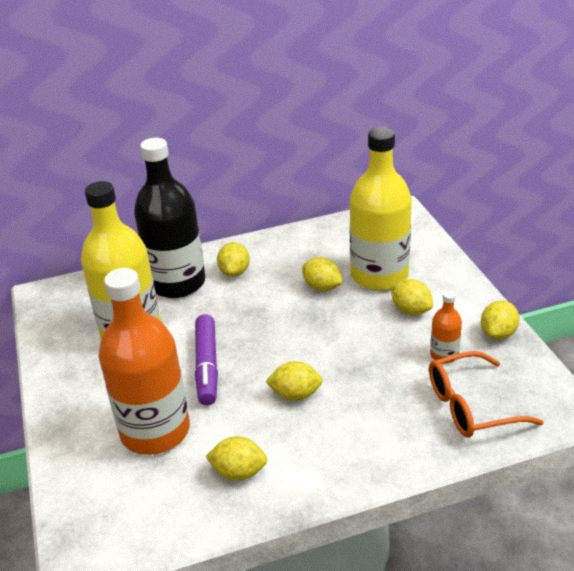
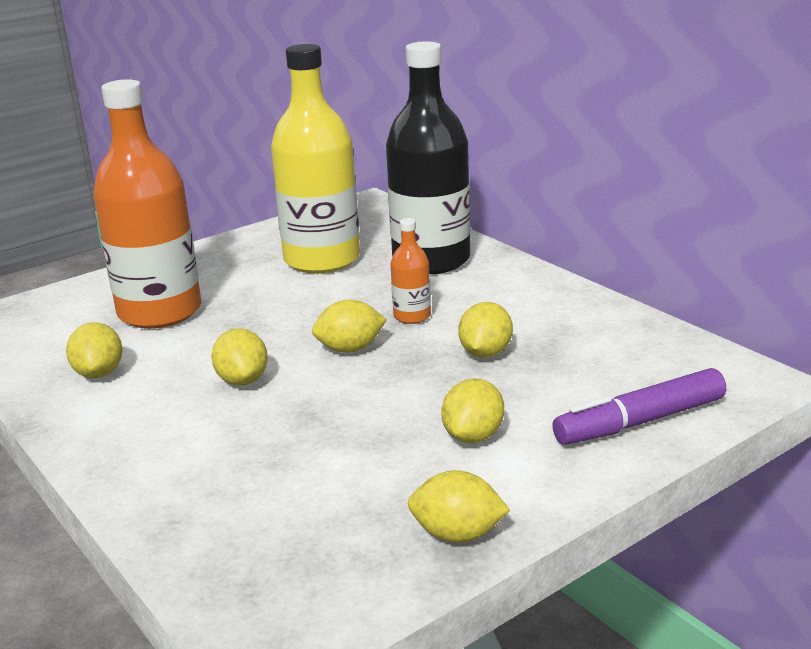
camera: 70 degrees right, 10 degrees down
purple marker [195,314,218,405] -> purple marker moved to [552,368,726,445]
yellow lemon [217,242,250,277] -> yellow lemon moved to [312,300,387,353]
yellow bottle [350,127,412,291] -> none
orange glasses [429,351,544,438] -> none
orange bottle [430,291,462,363] -> orange bottle moved to [390,218,431,324]

